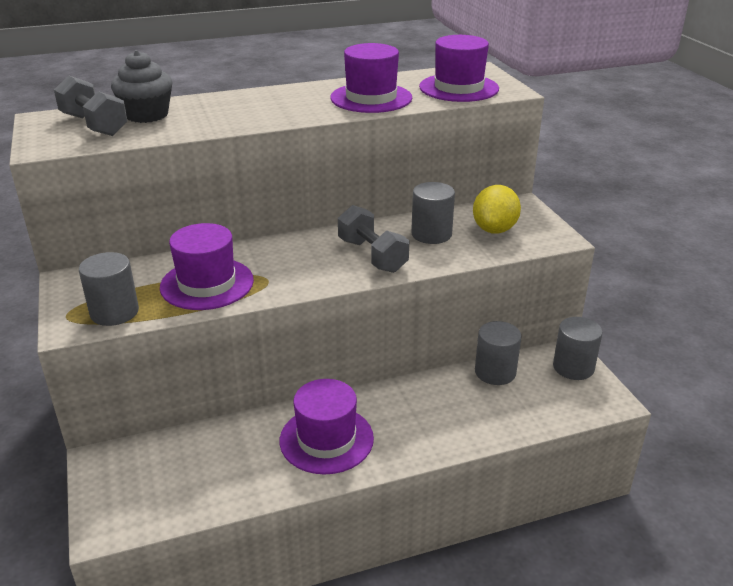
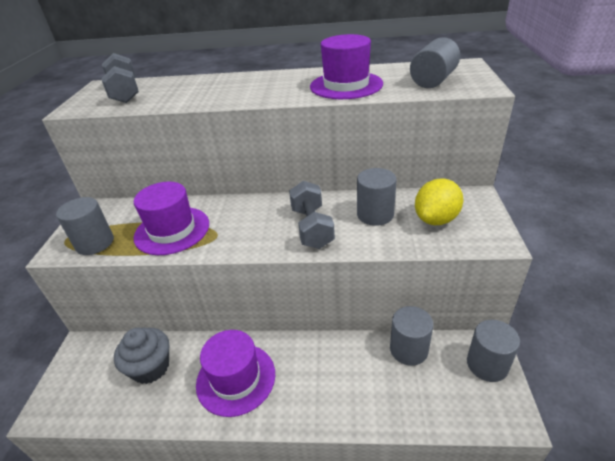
camera: 25 degrees right, 5 degrees up
grey cupcake [111,50,172,123] -> grey cupcake moved to [114,327,169,384]
purple hat [419,35,499,102] -> grey cylinder [410,37,460,88]

